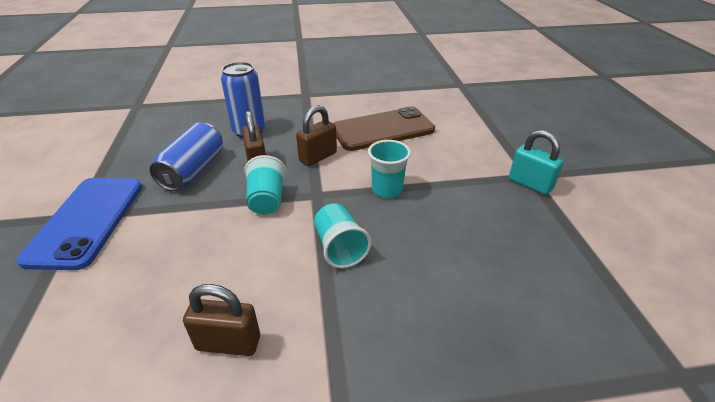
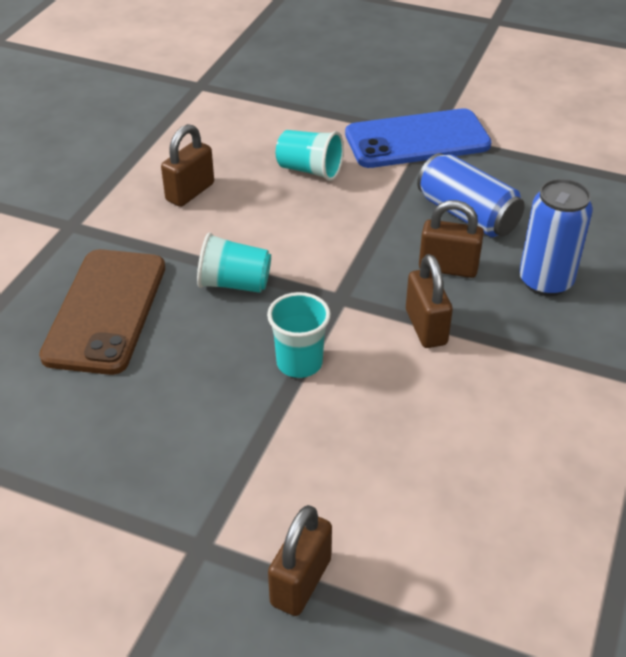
camera: 120 degrees right, 5 degrees up
blue phone [17,178,142,270] -> blue phone turned 45 degrees counterclockwise [345,108,492,168]
turquoise cup [244,155,286,214] -> turquoise cup moved to [276,130,344,181]
brown phone [333,107,435,151] -> brown phone moved to [39,249,165,375]
turquoise padlock [509,130,564,195] -> none
none -> brown padlock [268,505,332,616]

